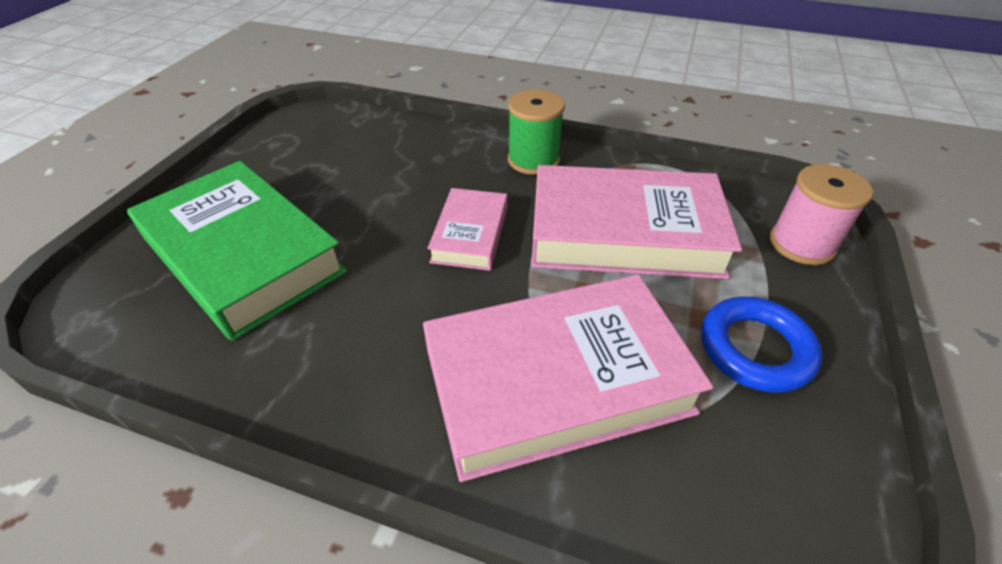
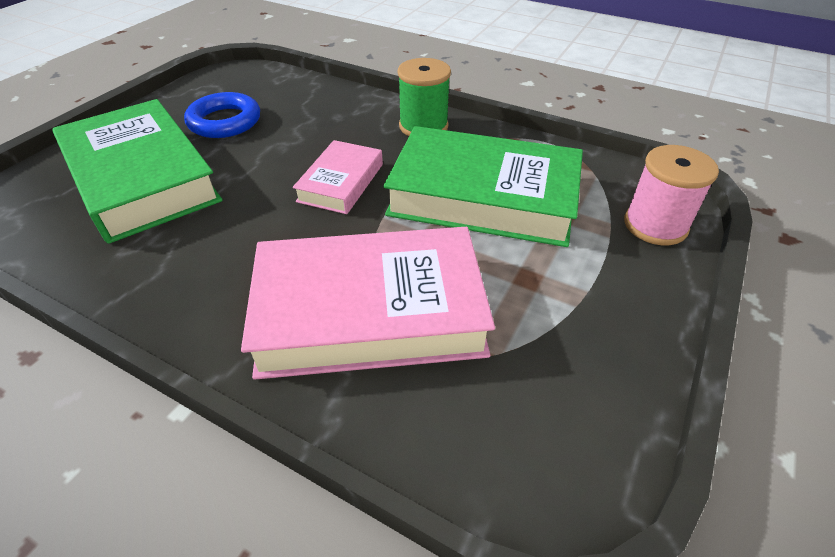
camera: 10 degrees right, 0 degrees up
pink book [531,165,742,279] -> green book [383,126,583,247]
blue ring [701,297,822,393] -> blue ring moved to [184,92,260,138]

